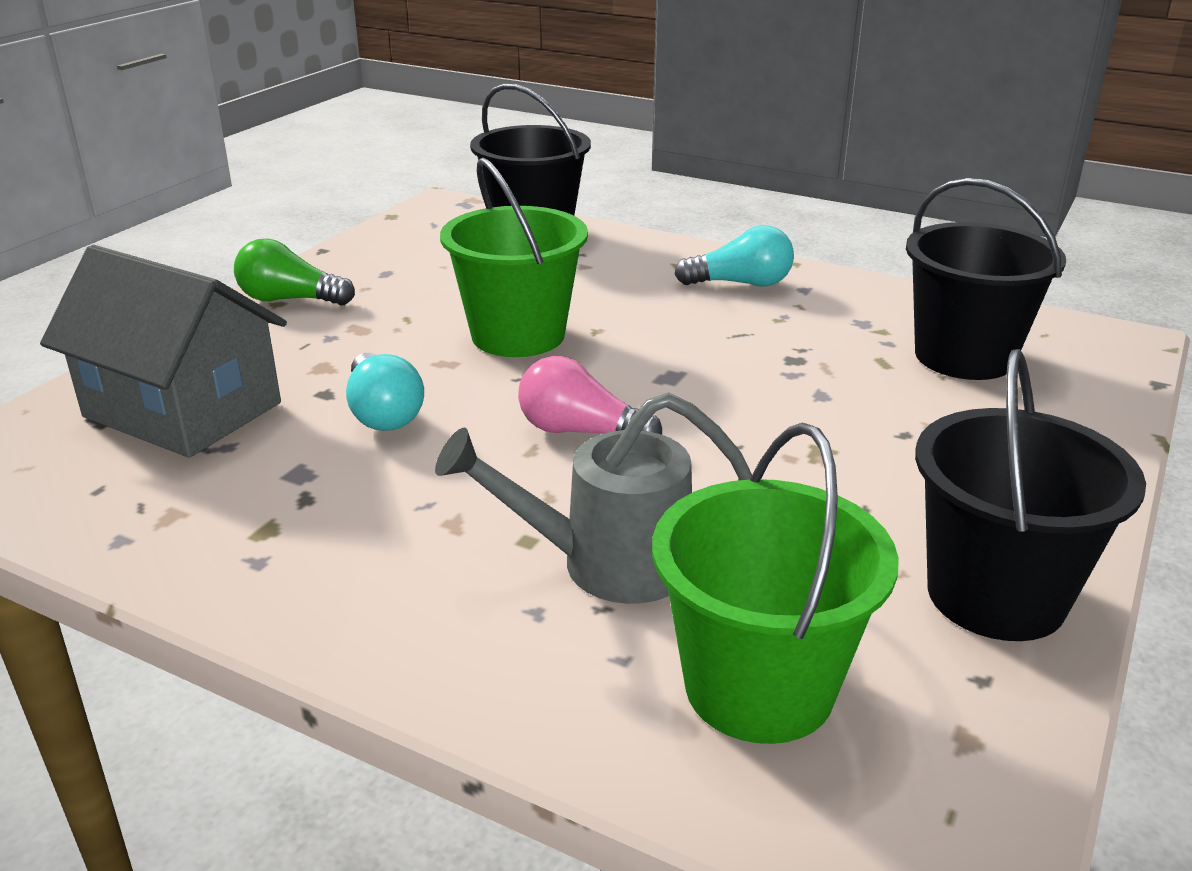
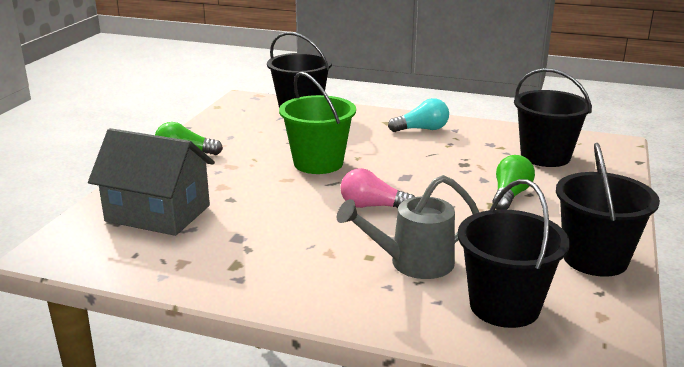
camera: 10 degrees left, 5 degrees down
turquoise light bulb [346,353,424,431] -> none
green bucket [652,423,899,744] -> black bucket [457,179,570,328]
none -> green light bulb [492,155,535,210]

